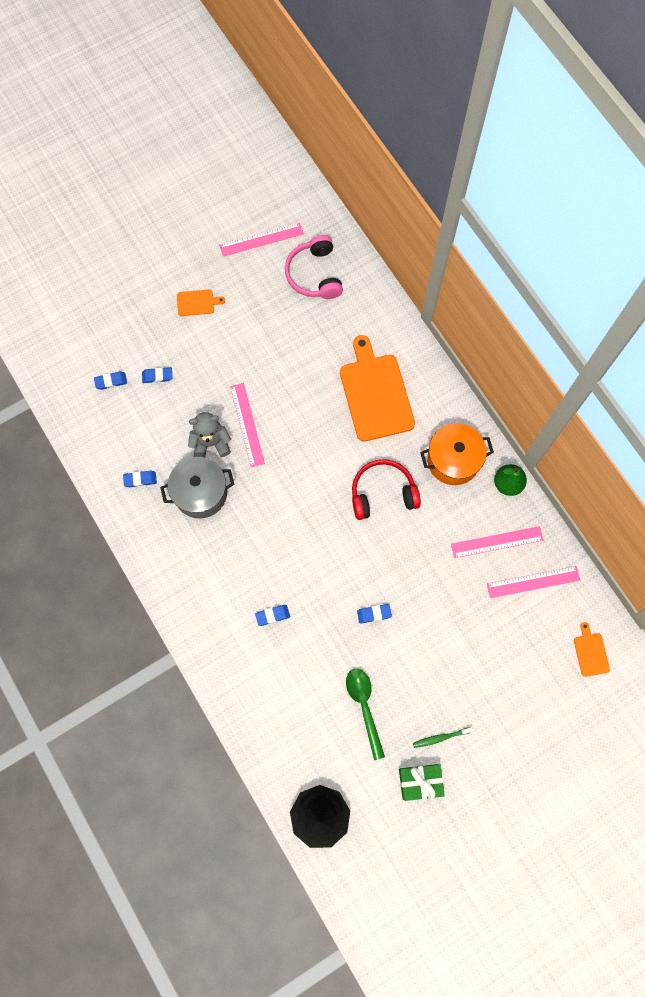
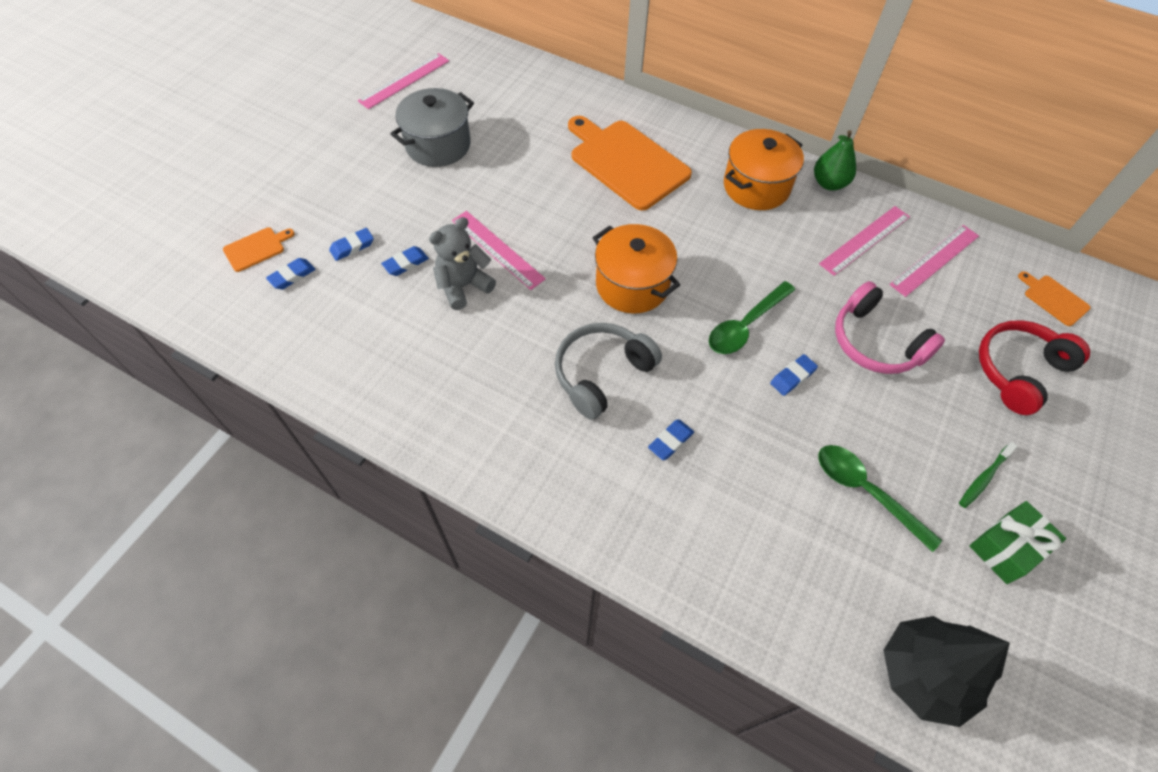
camera: 30 degrees left, 15 degrees down
blue eraser [123,471,157,487] -> blue eraser moved to [381,246,429,276]
grey pot [160,457,235,518] -> grey pot moved to [391,88,474,167]
orange cutting board [177,289,225,316] -> orange cutting board moved to [223,227,295,272]
pink headphones [285,235,343,299] -> pink headphones moved to [835,281,945,374]
red headphones [352,459,421,520] -> red headphones moved to [979,320,1090,415]
none -> grey headphones [555,323,662,420]
none -> orange pot [592,224,680,313]
none -> green spoon [709,281,795,354]

